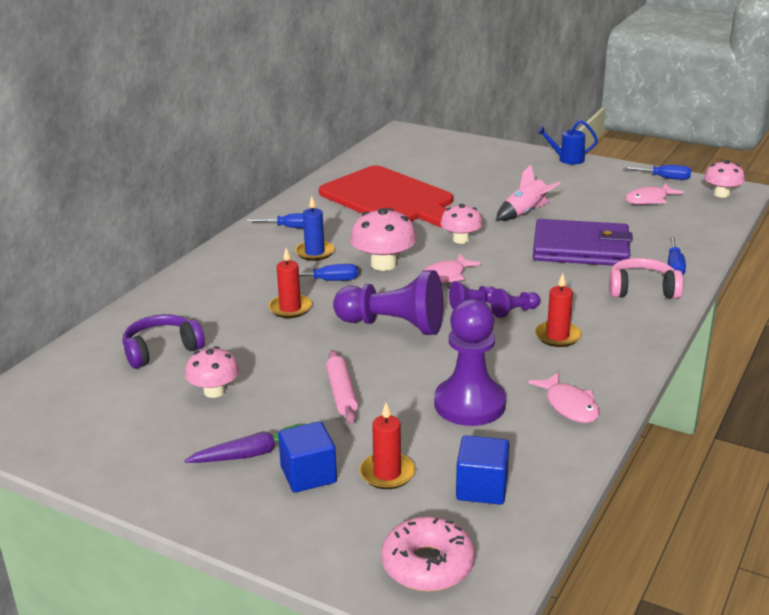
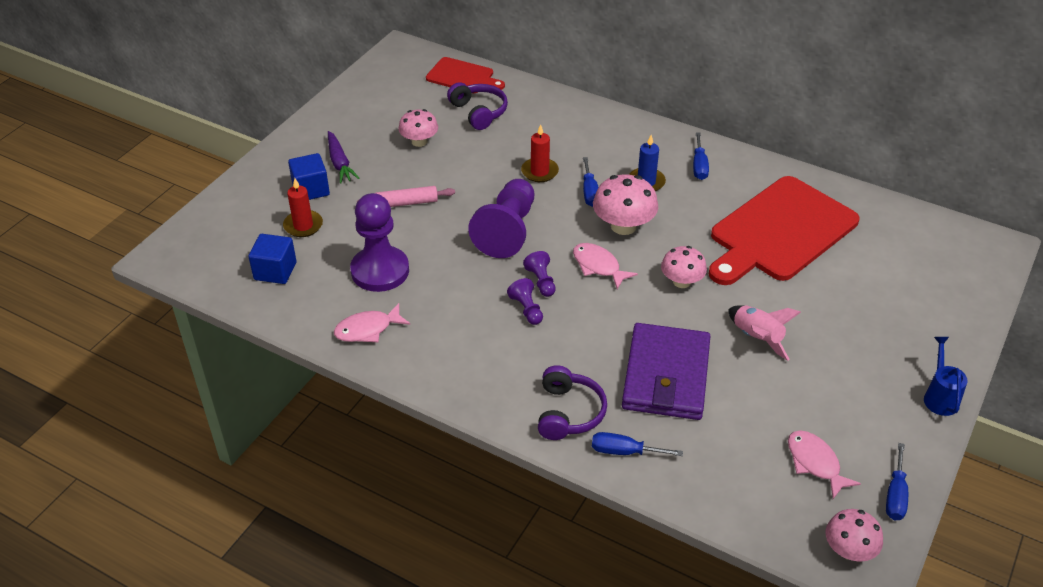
camera: 90 degrees right, 15 degrees up
pink donut [381,516,475,591] -> none
red candle [535,273,581,347] -> none
pink headphones [609,258,684,299] -> purple headphones [538,365,607,440]
none -> red cutting board [426,57,505,93]

